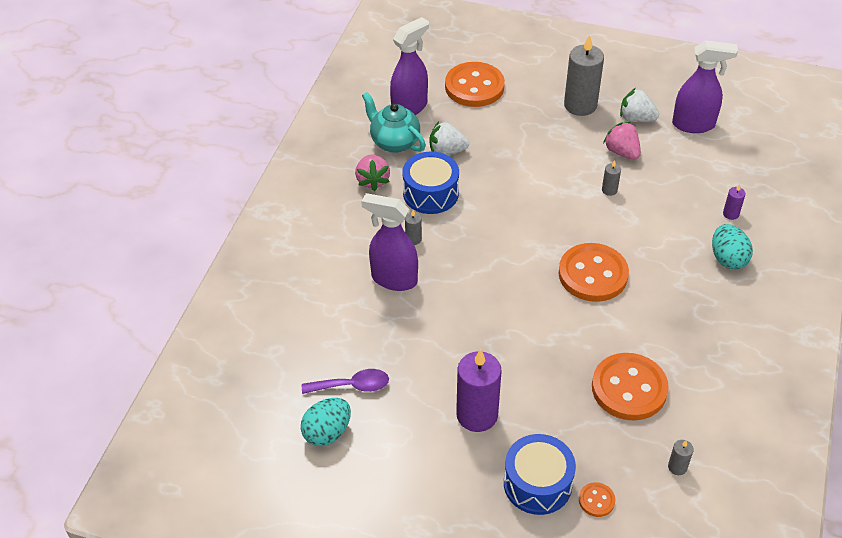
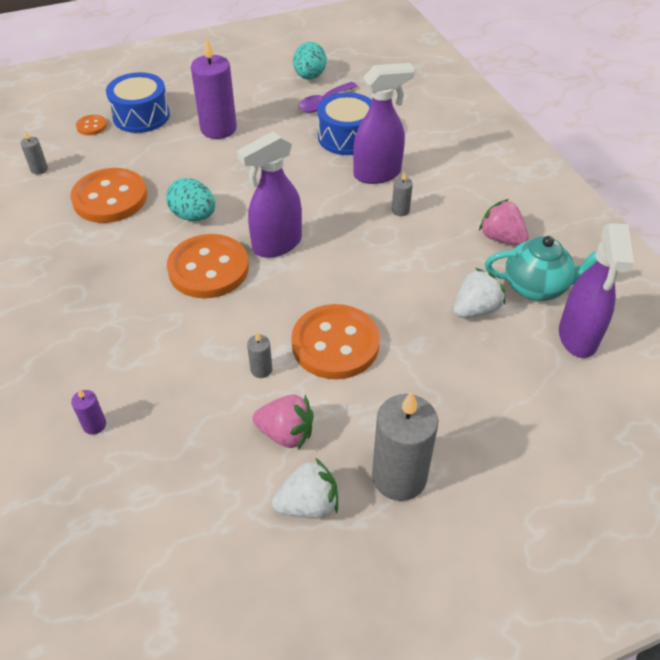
camera: 140 degrees right, 0 degrees up
blue drum [402,152,459,214] -> blue drum moved to [317,92,372,155]
orange button [445,62,505,107] -> orange button moved to [291,304,380,379]
purple spray bottle [672,40,738,133] -> purple spray bottle moved to [237,131,302,258]
turquoise egg [712,224,753,270] -> turquoise egg moved to [166,178,215,221]

